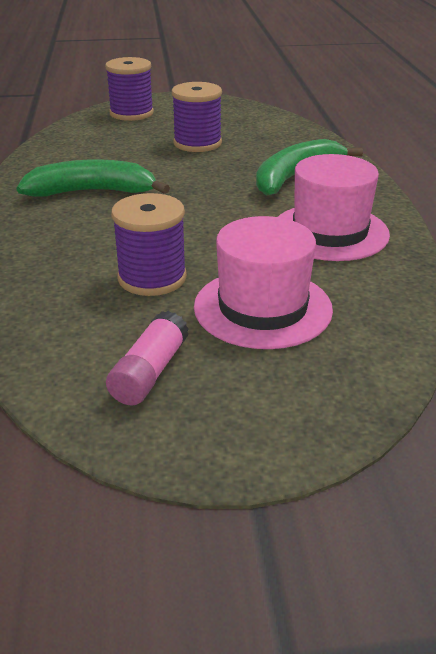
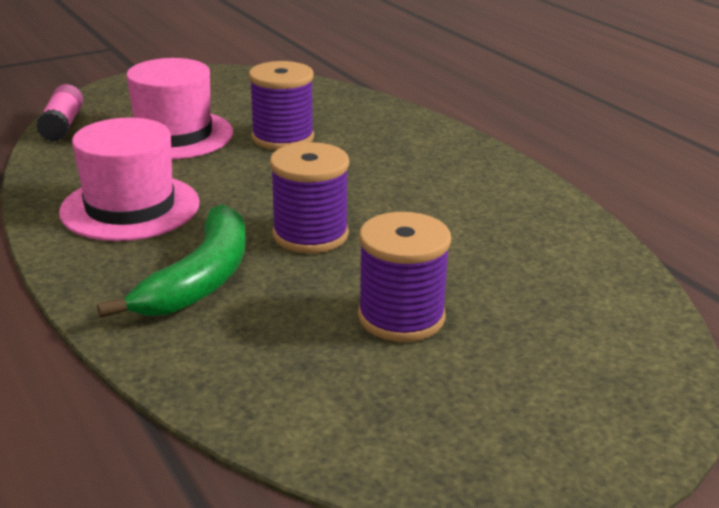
camera: 155 degrees right, 5 degrees down
green banana [16,159,170,197] -> none
purple spool [105,57,154,121] -> purple spool moved to [270,142,349,253]
pink glue stick [106,311,189,405] -> pink glue stick moved to [36,84,83,142]

